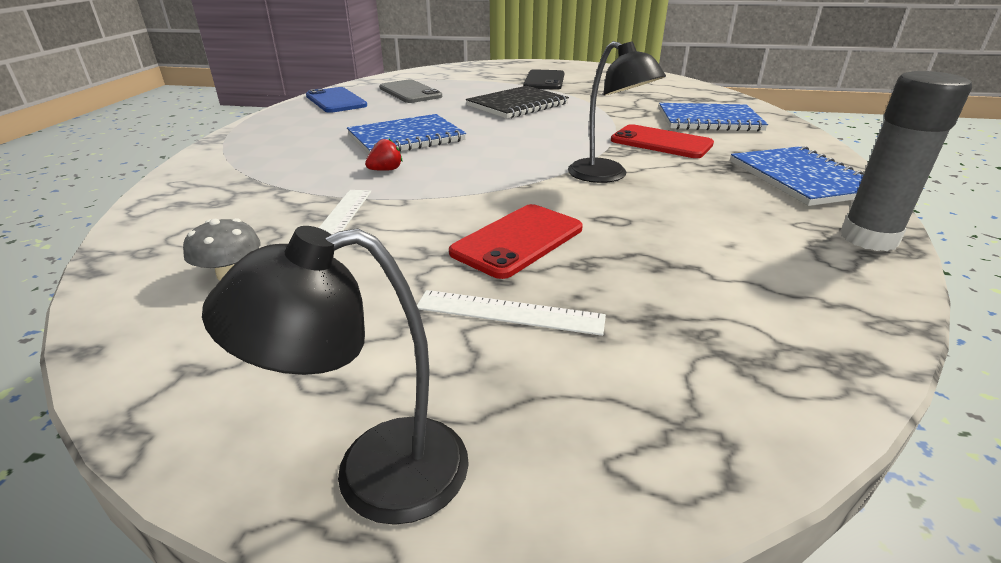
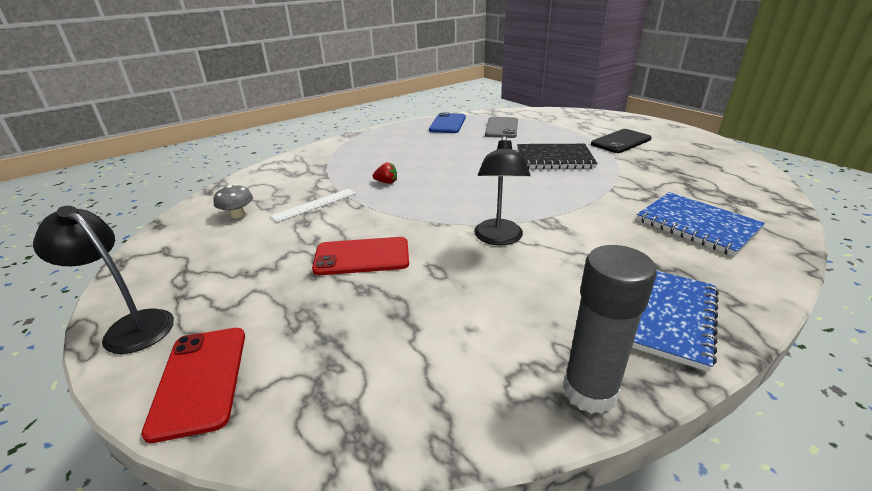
camera: 45 degrees right, 0 degrees up
blue notebook [347,114,466,154] -> none
white ruler [417,290,606,336] -> none
red phone [611,124,714,158] -> red phone moved to [141,328,245,443]

